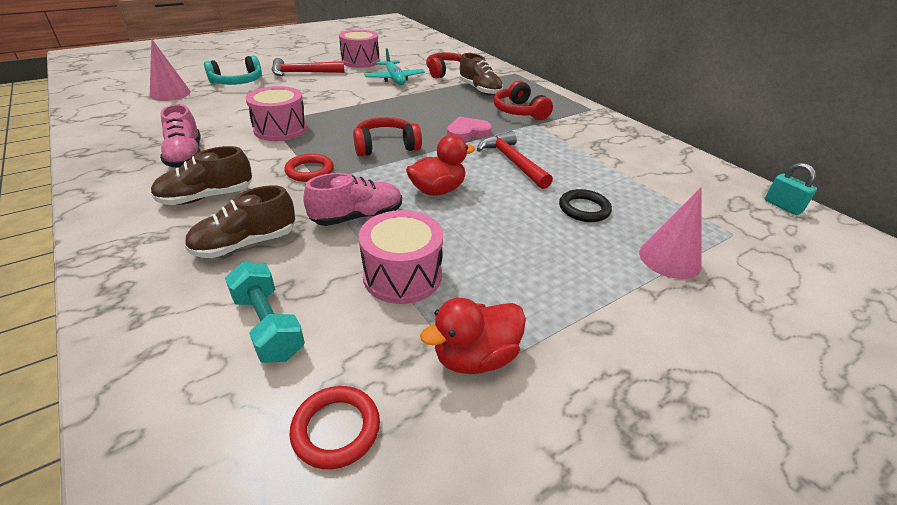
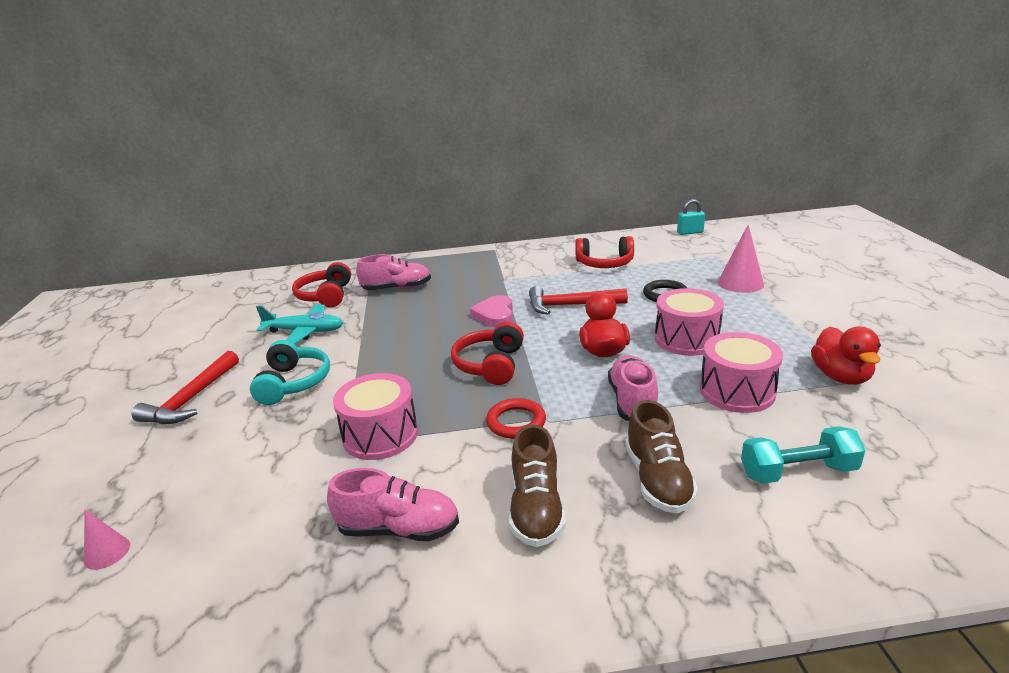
camera: 60 degrees left, 10 degrees down
pink cone [150,38,191,101] -> pink cone [84,510,130,570], size x0.56
turquoise headphones [204,55,262,85] -> turquoise headphones moved to [250,340,330,405]
red ring [289,386,380,469] -> none
pink drum [339,30,380,68] -> pink drum moved to [655,288,724,356]
brown shoe [459,53,503,96] -> pink shoe [356,254,431,290]
red headphones [494,80,553,120] -> red headphones moved to [575,236,634,268]

